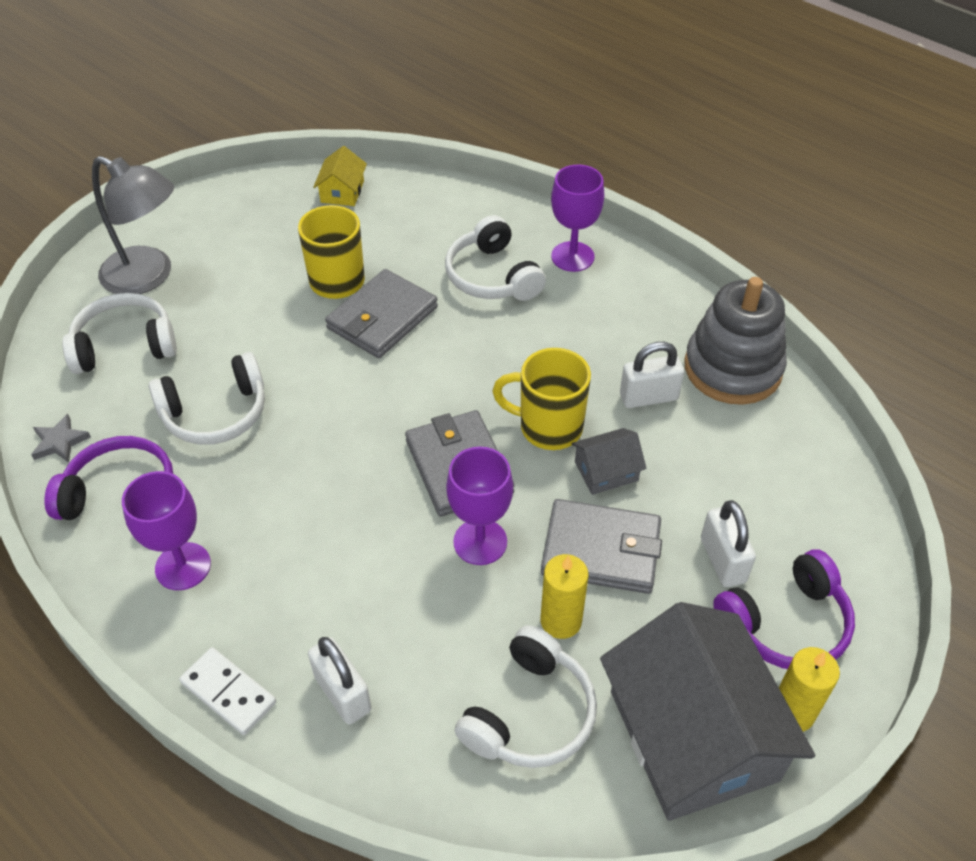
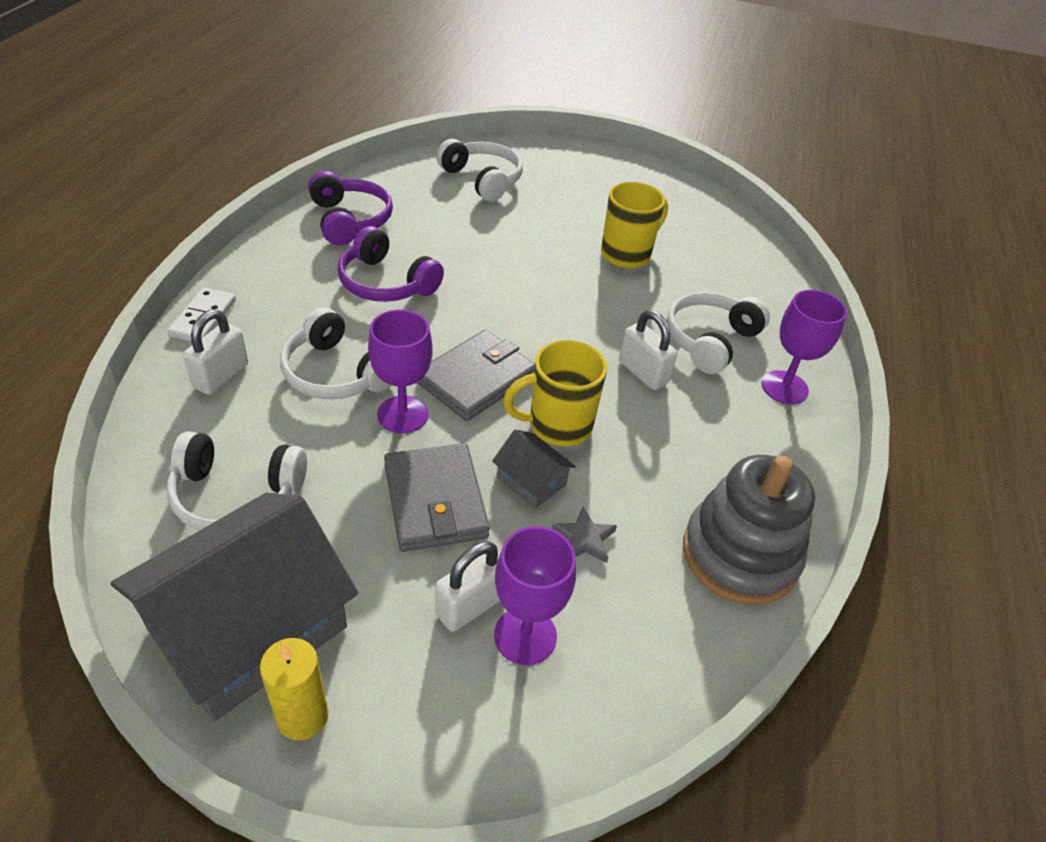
camera: 60 degrees right, 5 degrees down
grey star [31,414,91,463] -> grey star moved to [552,507,617,563]
grey lamp [92,156,174,294] -> none
purple goblet [122,471,211,590] -> purple goblet moved to [494,526,576,665]
white headphones [149,352,265,445] -> white headphones moved to [280,307,391,399]
yellow house [313,146,367,206] -> none
grey wallet [325,269,438,358] -> none
yellow mug [492,348,591,450] -> yellow mug turned 90 degrees counterclockwise [503,340,607,446]
yellow candle [541,554,589,639] -> none
white padlock [620,342,684,408] -> white padlock moved to [619,310,677,390]
purple headphones [713,549,855,669] -> purple headphones moved to [337,226,444,302]

